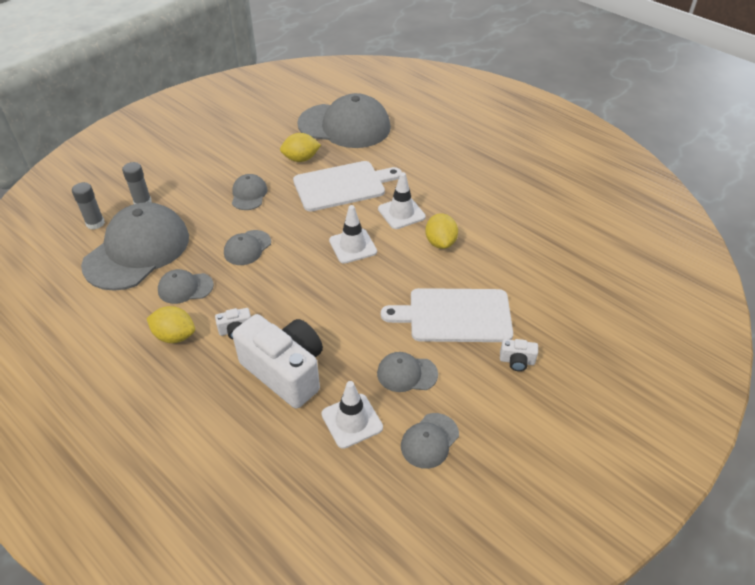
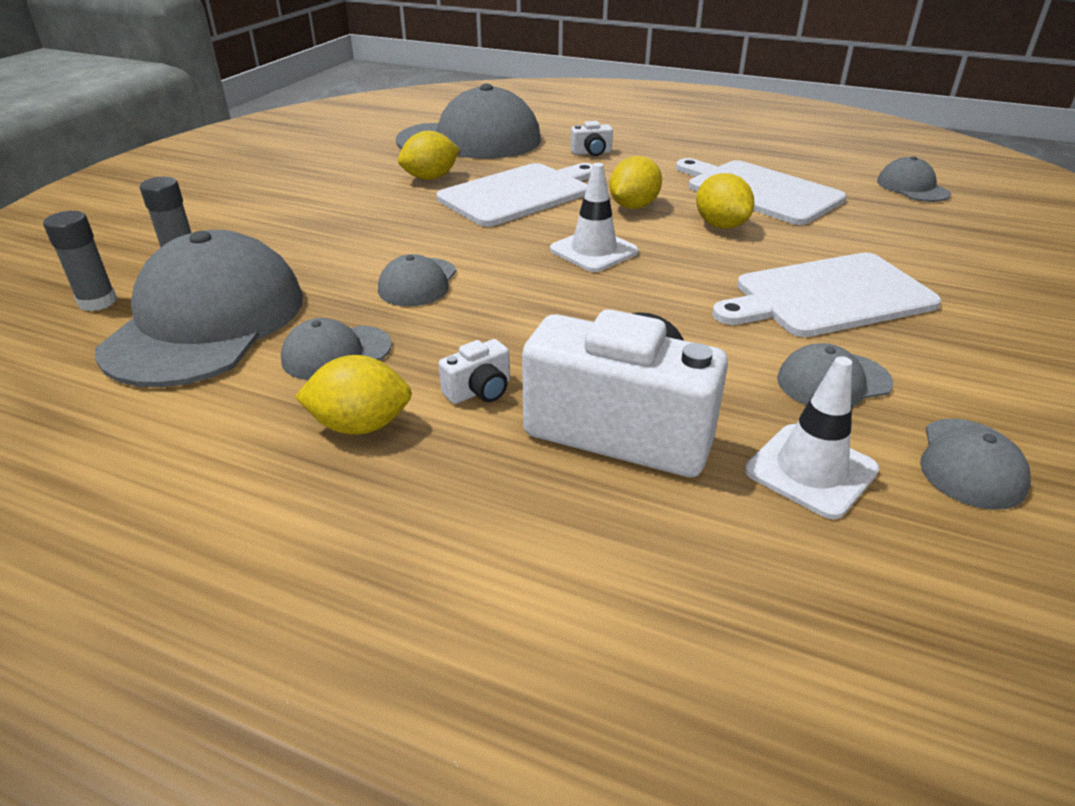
camera: 20 degrees left, 10 degrees down
grey cap [232,174,267,210] -> grey cap moved to [877,156,951,202]
white traffic cone [378,172,426,229] -> yellow lemon [609,156,662,209]
white camera [500,339,538,371] -> white camera moved to [571,121,613,156]
none -> white cutting board [676,158,846,225]

